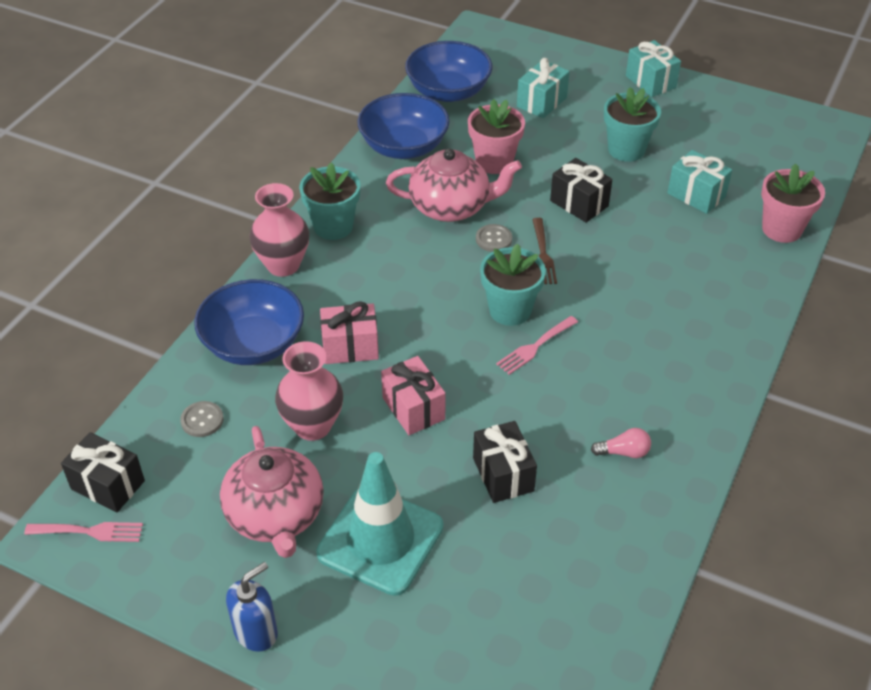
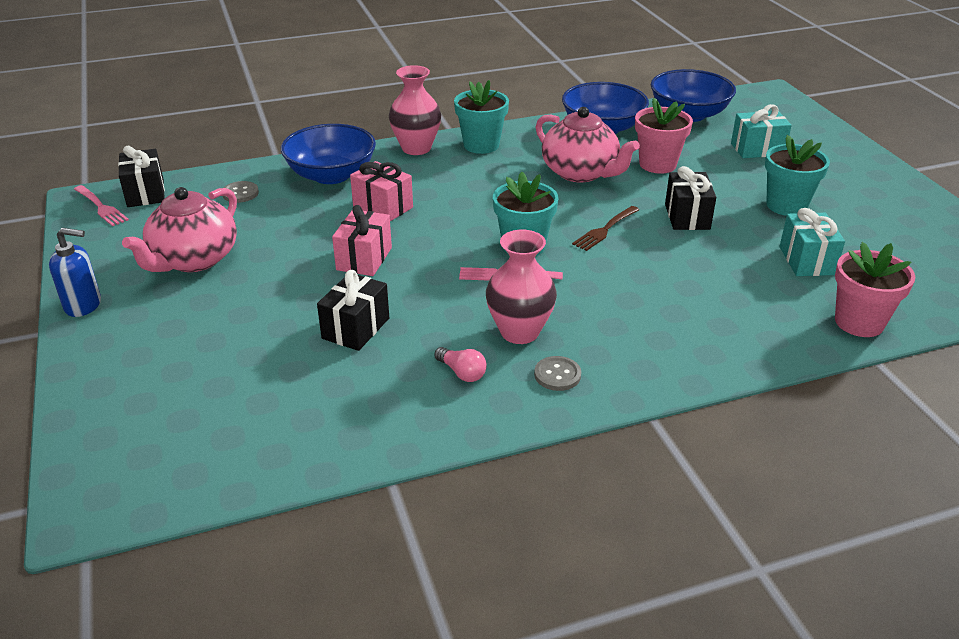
camera: 45 degrees right, 10 degrees down
pink vase [275,341,343,441] -> pink vase moved to [486,230,557,344]
turquoise traffic cone [316,452,443,596] -> none
grey button [476,224,512,252] -> grey button moved to [534,356,581,391]
turquoise gift [626,40,681,97] -> none

